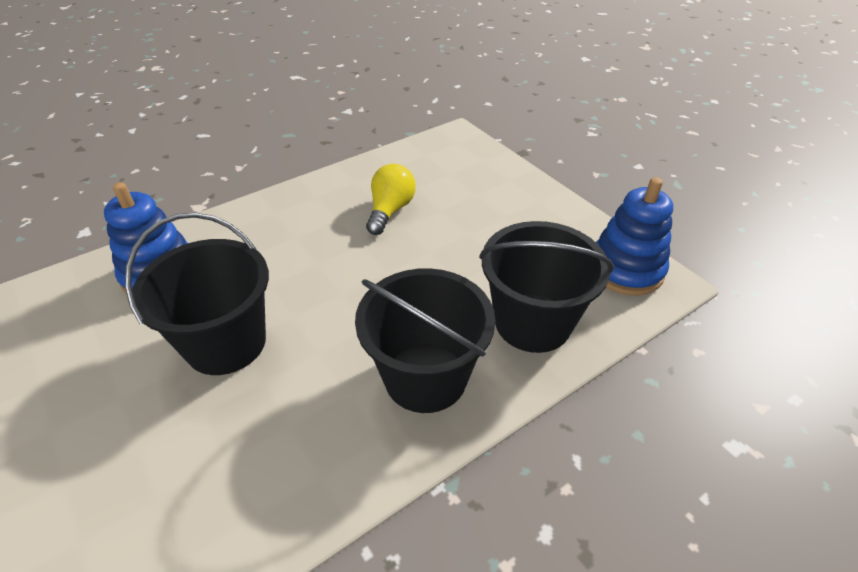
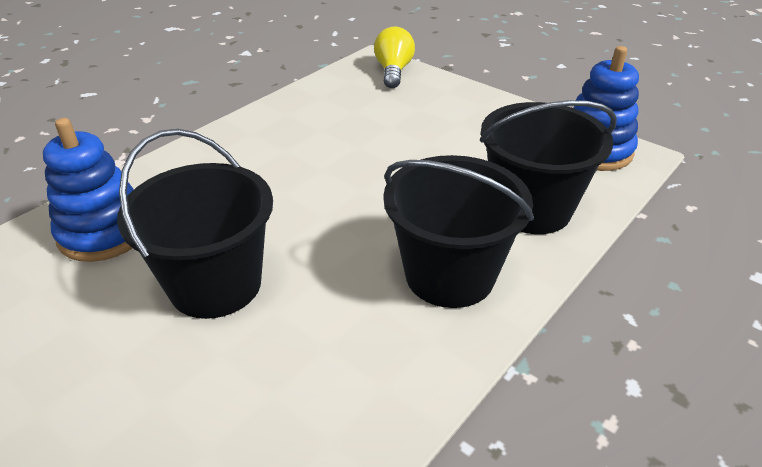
camera: 15 degrees left, 5 degrees down
yellow light bulb [366,164,416,235] -> yellow light bulb moved to [374,26,415,88]

